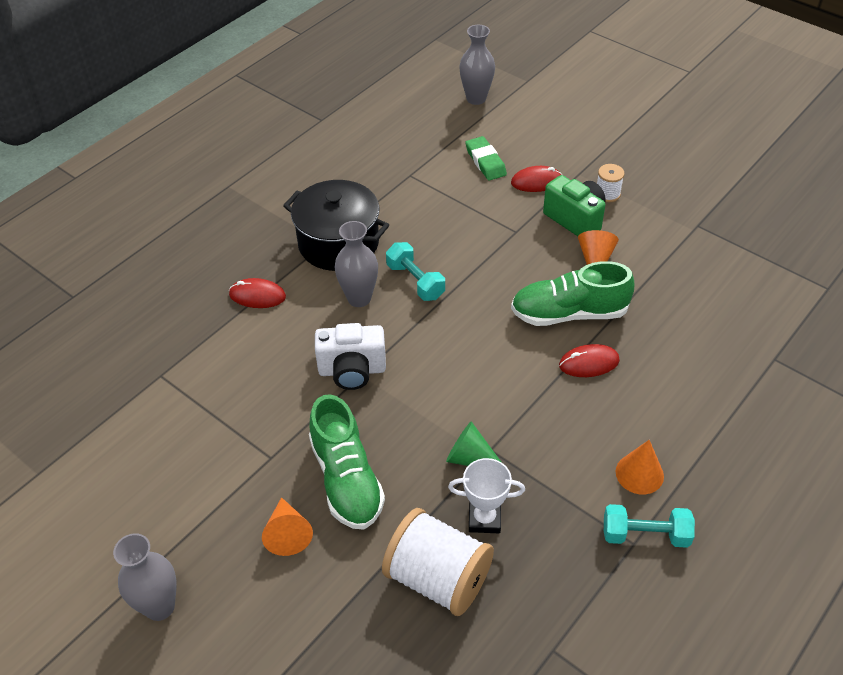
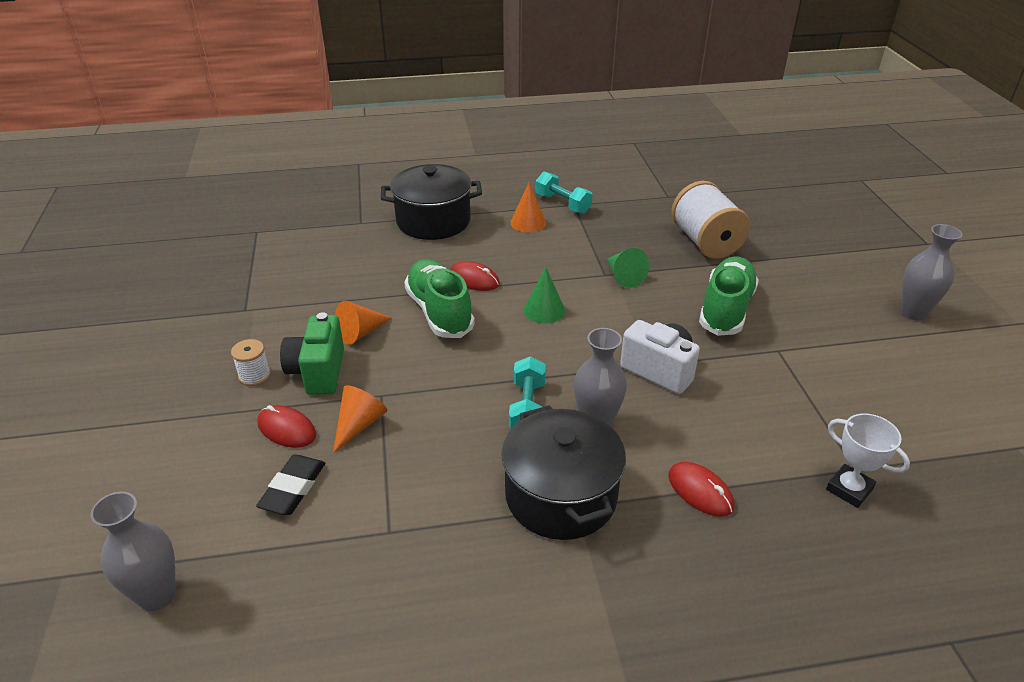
camera: 140 degrees left, 10 degrees down
orange cone [262,497,313,556] -> orange cone moved to [333,385,387,453]
white trophy [448,458,525,533] -> white trophy moved to [826,413,910,508]
green eraser [465,136,507,181] -> black eraser [256,455,325,515]
green shoe [511,261,634,326] -> green shoe turned 150 degrees counterclockwise [404,259,475,338]
none -> black pot [381,164,482,240]
none -> green cone [523,267,565,324]

